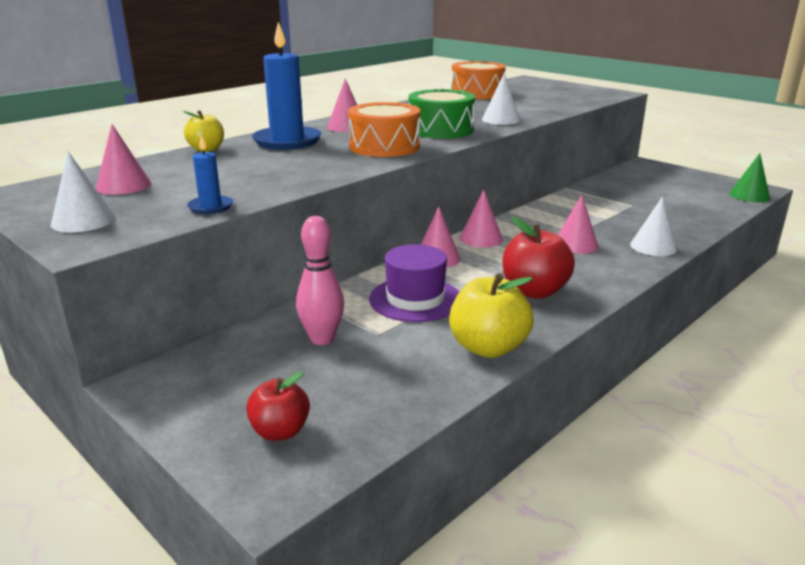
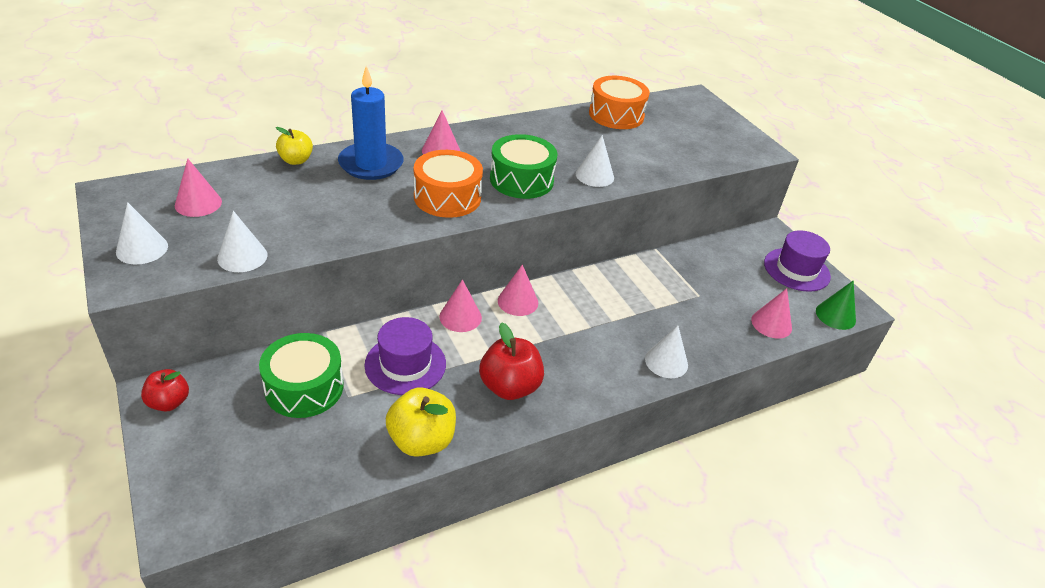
camera: 15 degrees right, 15 degrees up
blue candle [187,135,233,214] -> white cone [217,211,267,272]
red apple [246,372,310,441] -> red apple moved to [141,369,189,411]
pink bowling pin [296,216,344,345] -> green drum [259,333,344,418]
pink cone [558,195,598,254] -> pink cone moved to [751,288,792,339]
none -> purple hat [764,230,831,292]

